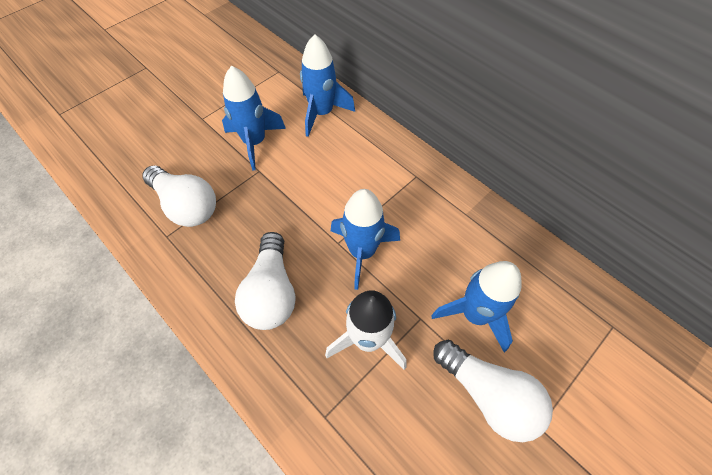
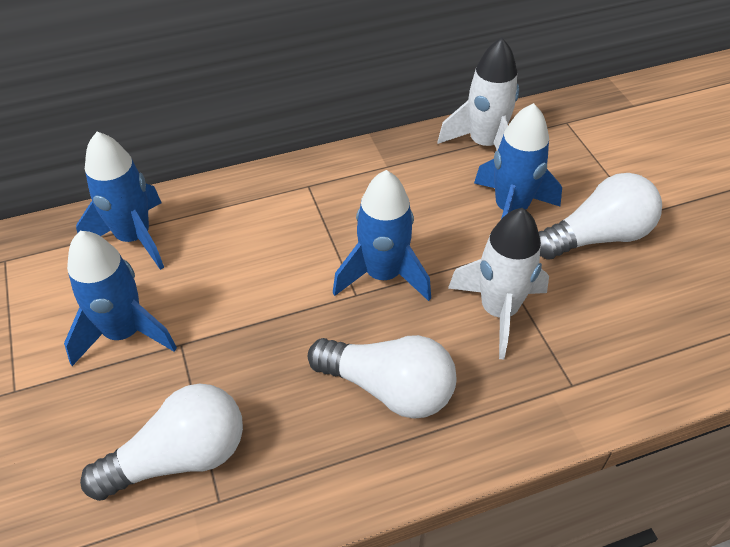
camera: 65 degrees left, 10 degrees down
none -> white rocket [438,38,519,151]

